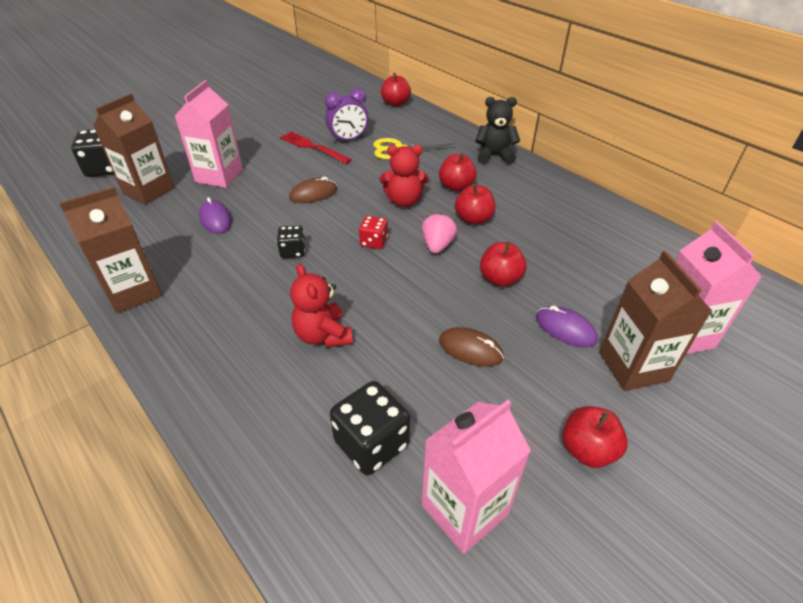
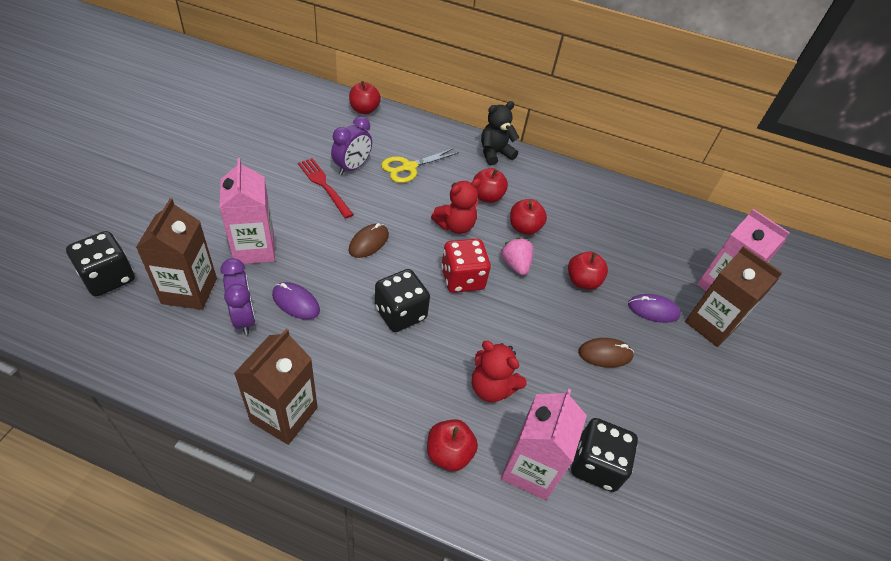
camera: 35 degrees left, 5 degrees up
black dice [277,225,306,258] -> black dice [375,269,430,332], size x1.73
red fork [280,132,352,164] -> red fork turned 45 degrees clockwise [298,158,354,219]
red dice [359,216,388,249] -> red dice [441,239,491,293], size x1.73
pink carton [422,400,531,554] -> pink carton moved to [501,389,587,500]
red apple [562,406,628,468] -> red apple moved to [427,419,478,471]
none -> purple clock [221,258,256,335]

